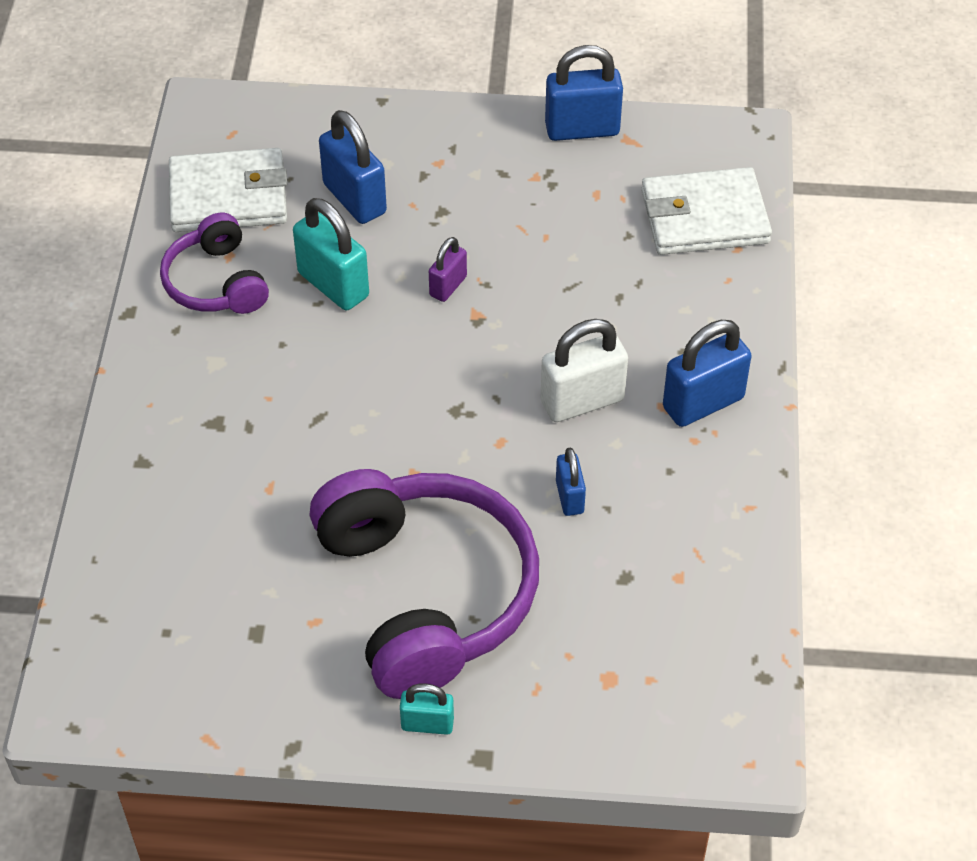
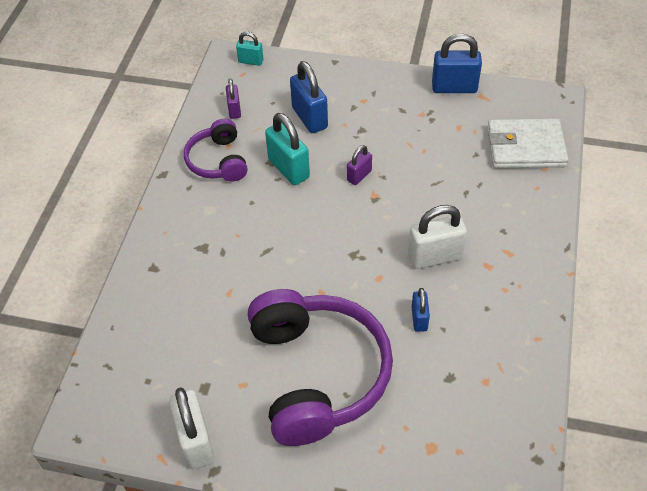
camera: 10 degrees right, 0 degrees up
white wallet [169,148,287,232] -> purple padlock [226,79,241,119]
turquoise padlock [400,684,454,735] -> turquoise padlock moved to [236,32,264,66]
blue padlock [663,320,752,427] -> none
none -> white padlock [169,387,215,469]

